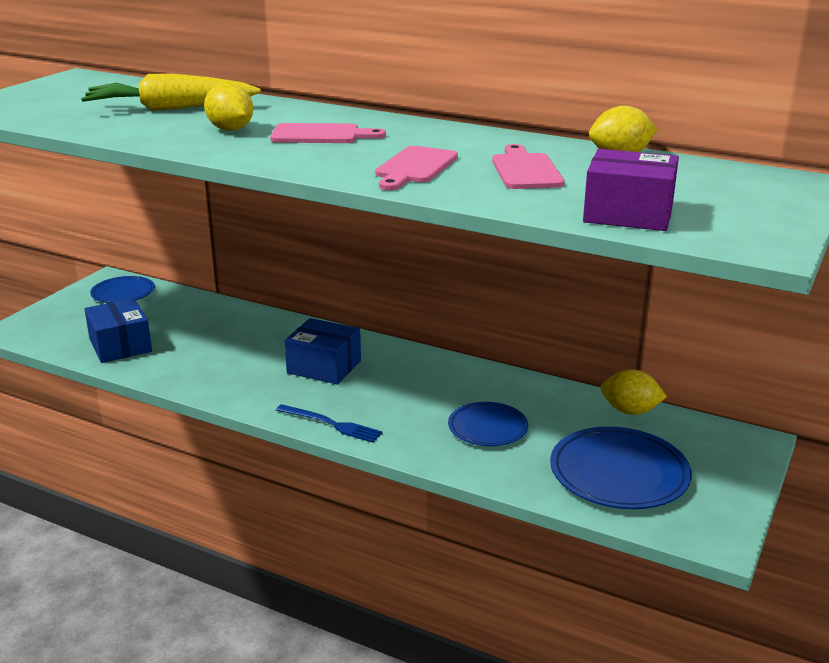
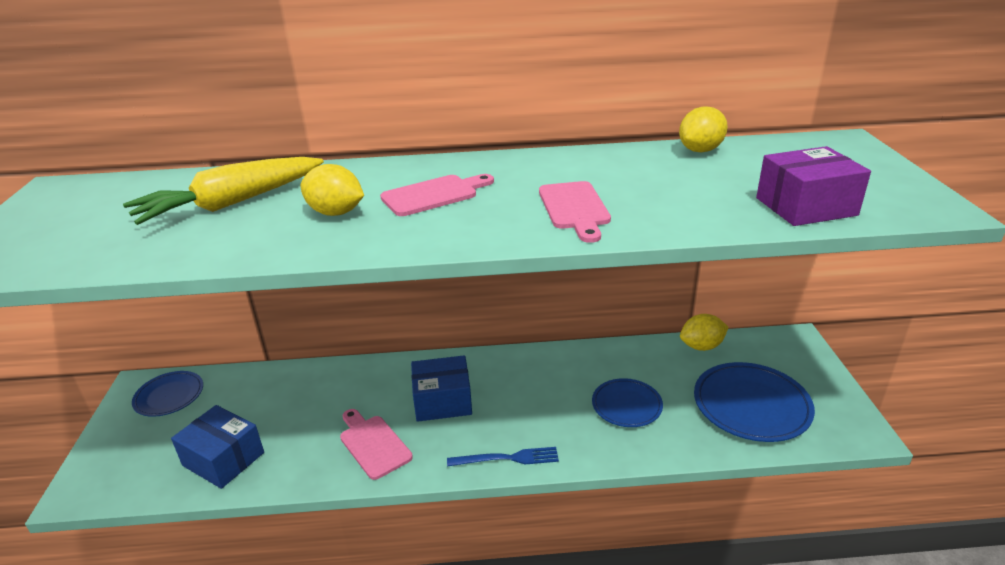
camera: 30 degrees left, 5 degrees up
pink cutting board [492,144,565,189] -> pink cutting board moved to [340,409,413,480]

